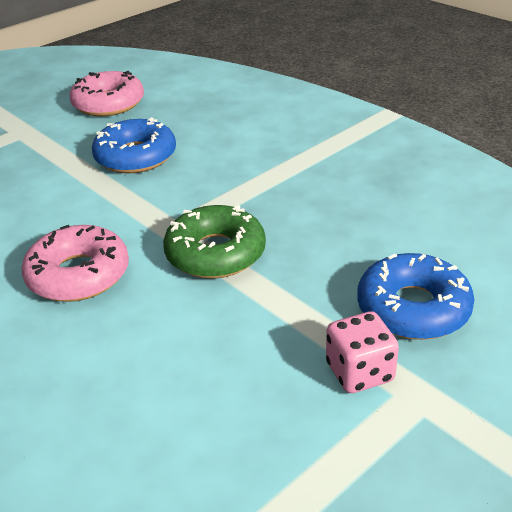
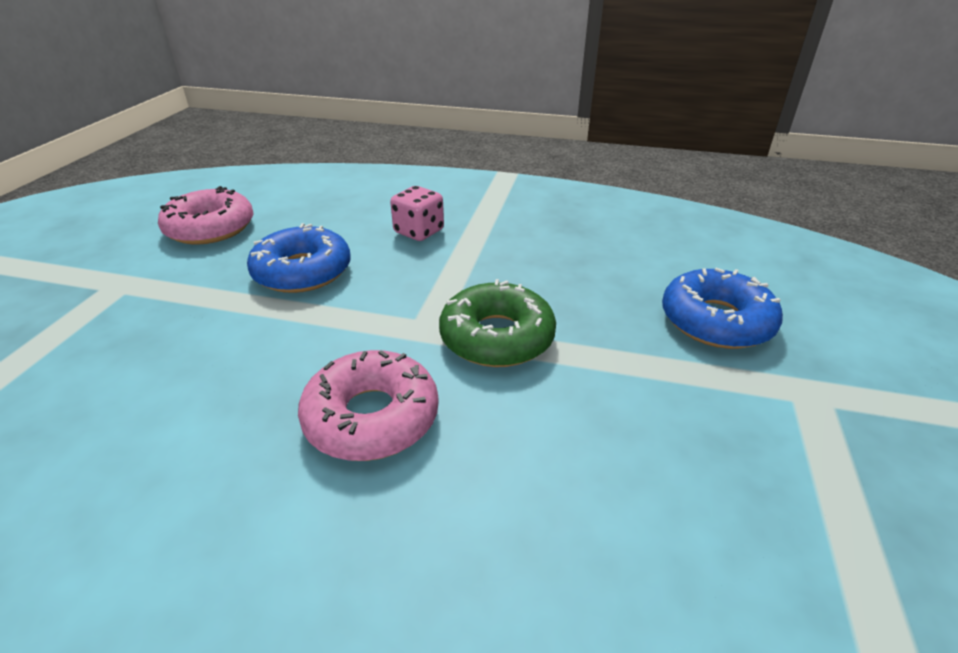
camera: 35 degrees left, 0 degrees up
pink dice [326,311,399,393] -> pink dice moved to [390,186,444,241]

